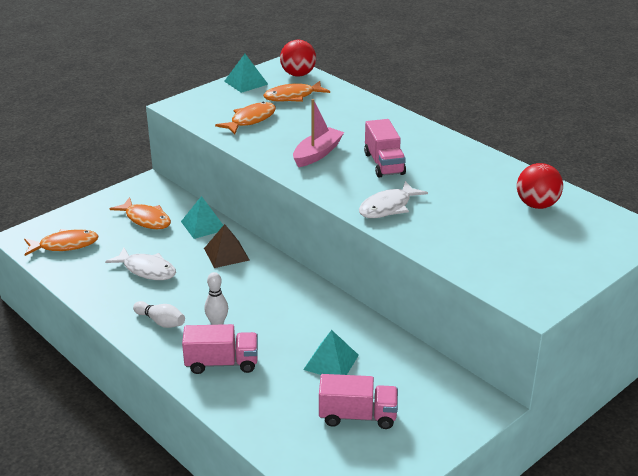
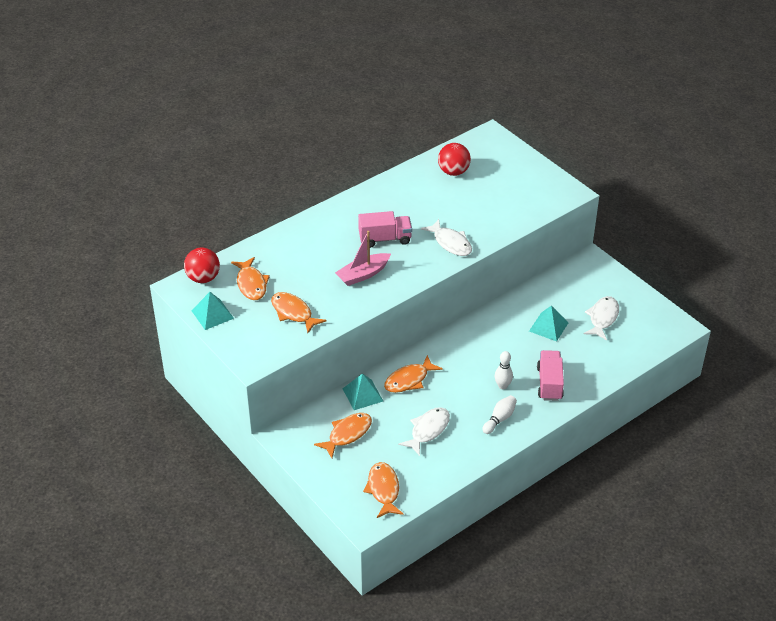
camera: 85 degrees left, 10 degrees up
brown pyramid [204,224,249,268] -> orange fish [384,355,443,393]
pink boat [293,99,344,167] -> pink boat turned 75 degrees counterclockwise [335,231,391,286]
pink truck [319,374,398,429] -> white fish [584,296,619,340]

